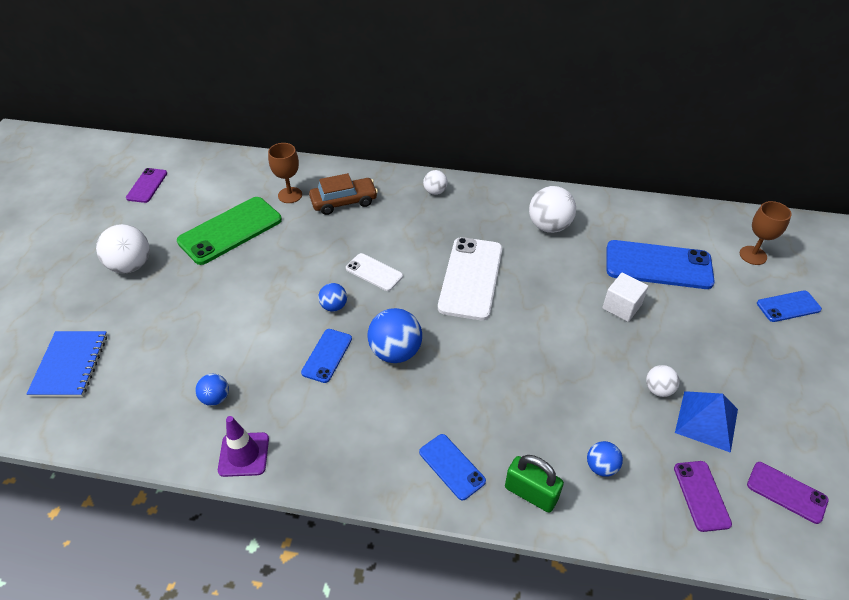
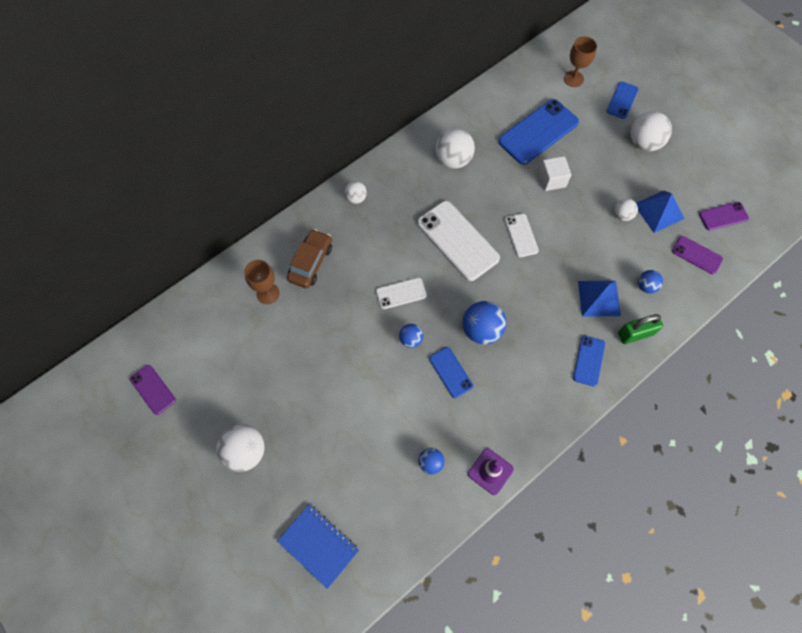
camera: 50 degrees left, 20 degrees up
green phone [177,197,282,265] -> none
blue phone [419,434,486,500] -> blue phone turned 75 degrees counterclockwise [573,335,605,386]
none -> white phone [505,213,539,257]
none -> blue pyramid [578,281,621,317]
none -> white ball [631,111,672,151]

